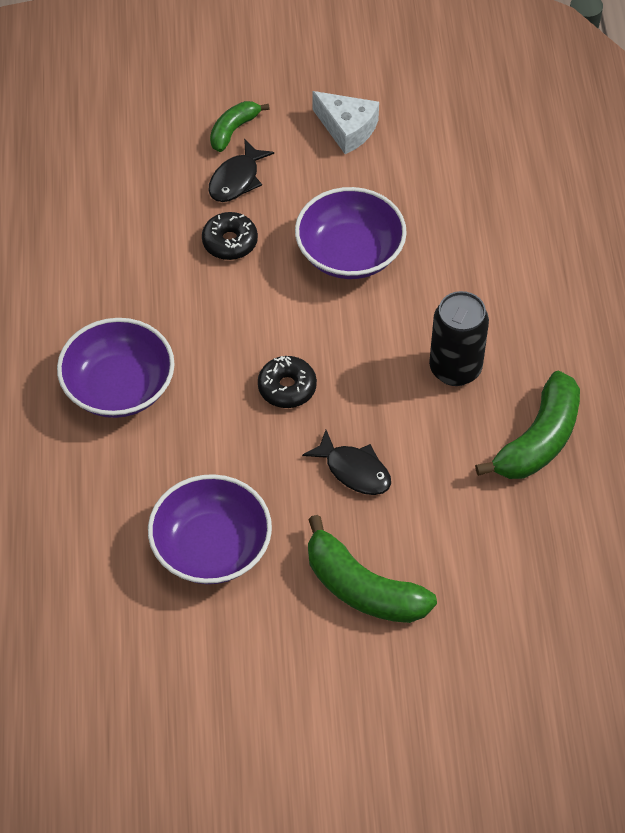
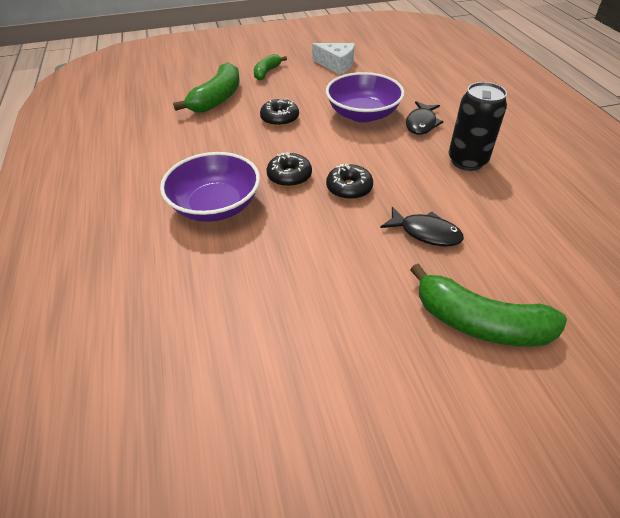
camera: 10 degrees left, 10 degrees down
purple bowl [148,474,272,584] -> none
black fish [209,139,274,202] -> black fish moved to [406,101,444,135]
green banana [475,371,580,479] -> green banana moved to [173,62,240,113]
none -> black donut [267,152,312,187]

